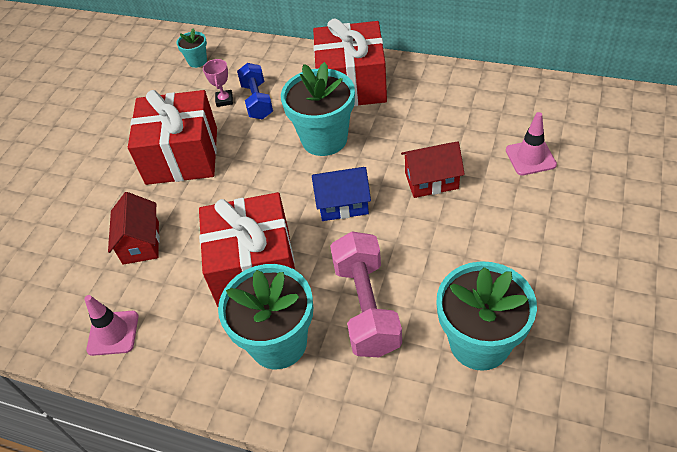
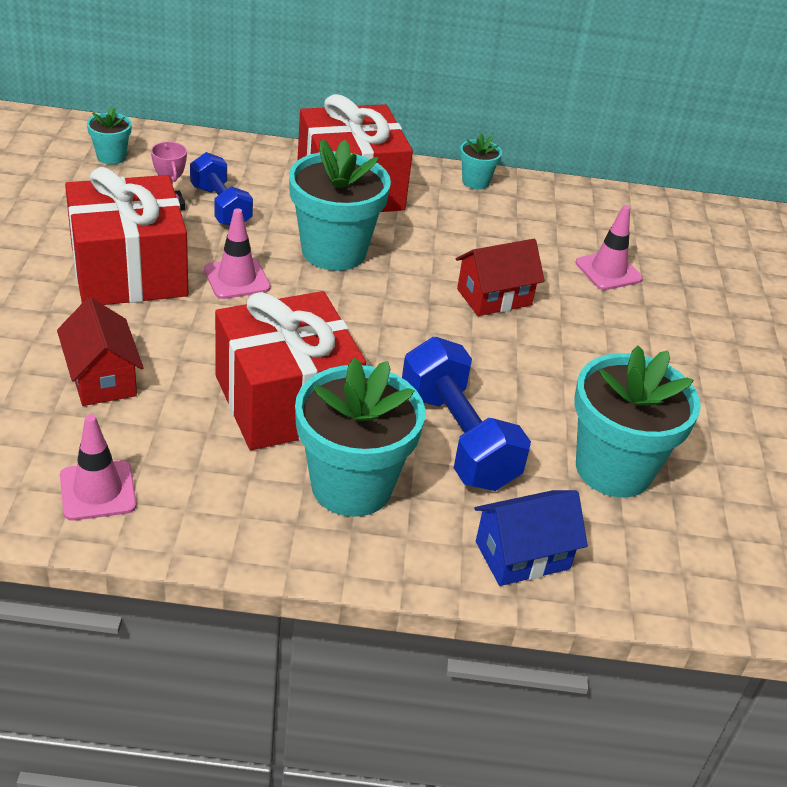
camera: 25 degrees left, 10 degrees down
blue house [312,167,371,221] -> blue house moved to [474,490,588,586]
pink dumbbell [330,231,402,357] -> blue dumbbell [402,337,531,491]
none -> pink traffic cone [204,208,271,299]
none -> turquoise flower pot [460,133,502,189]

